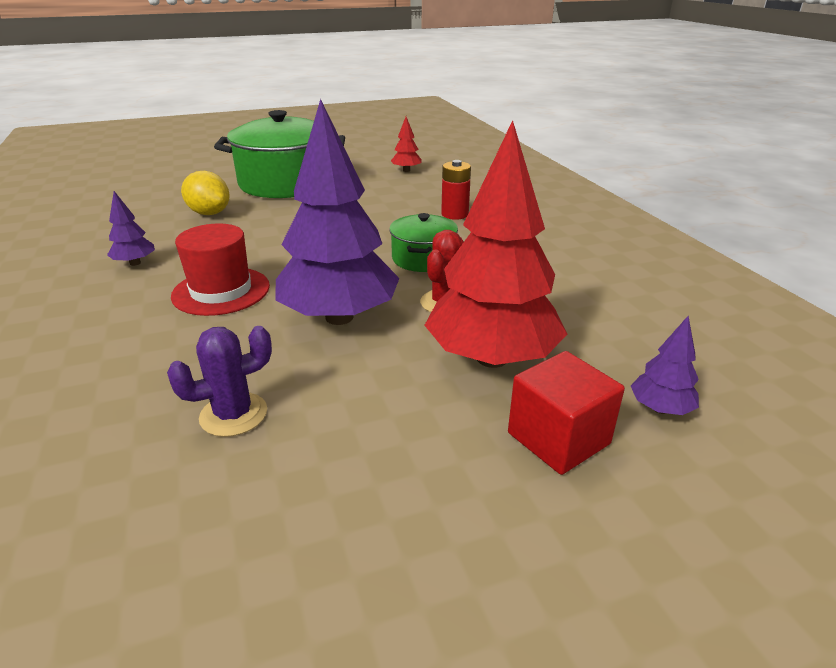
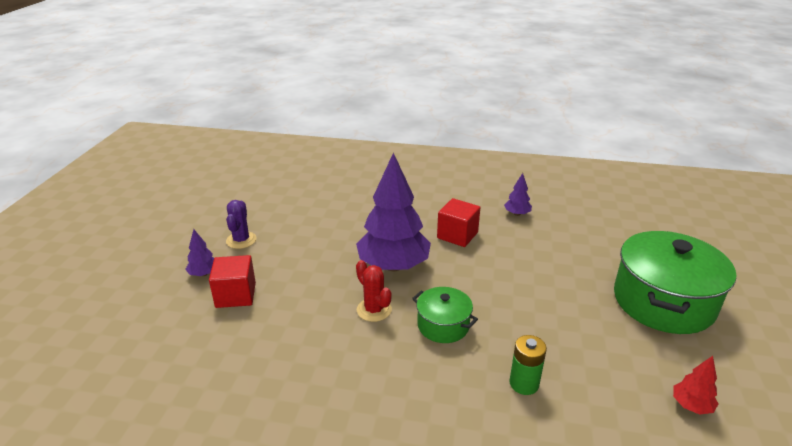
camera: 120 degrees right, 0 degrees up
purple cactus [167,326,272,437] -> purple cactus moved to [226,200,257,249]
red hat [171,224,270,316] -> red cube [437,198,480,247]
yellow lemon [181,171,230,215] -> none
red tree [424,120,567,368] -> none
red battery [441,160,471,220] -> green battery [509,335,547,395]
purple tree [631,316,699,415] -> purple tree moved to [185,229,214,276]

